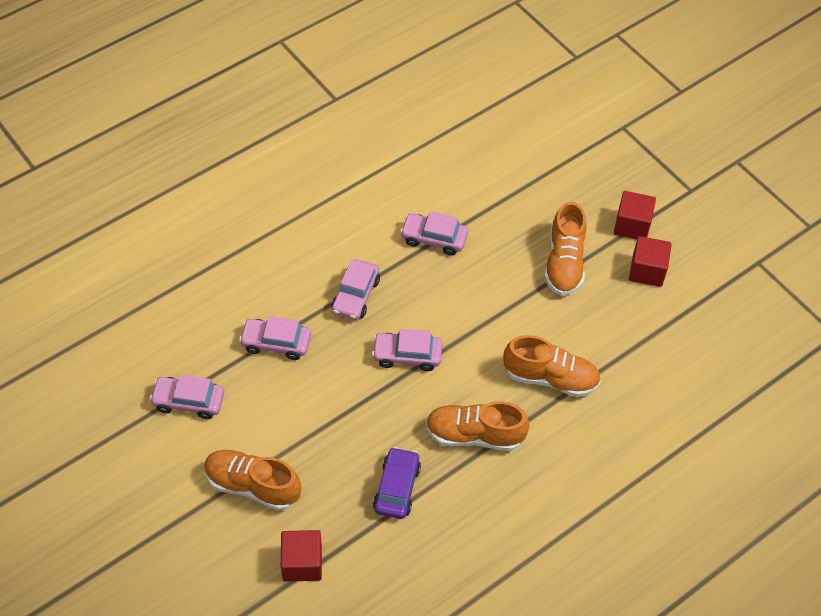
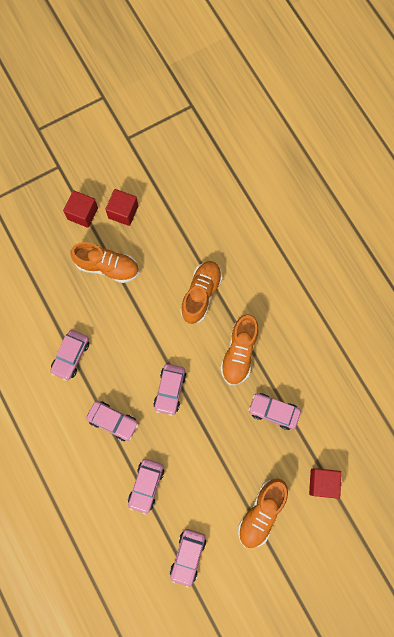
camera: 80 degrees left, 20 degrees up
purple car [373,447,421,519] -> pink car [248,393,301,430]

